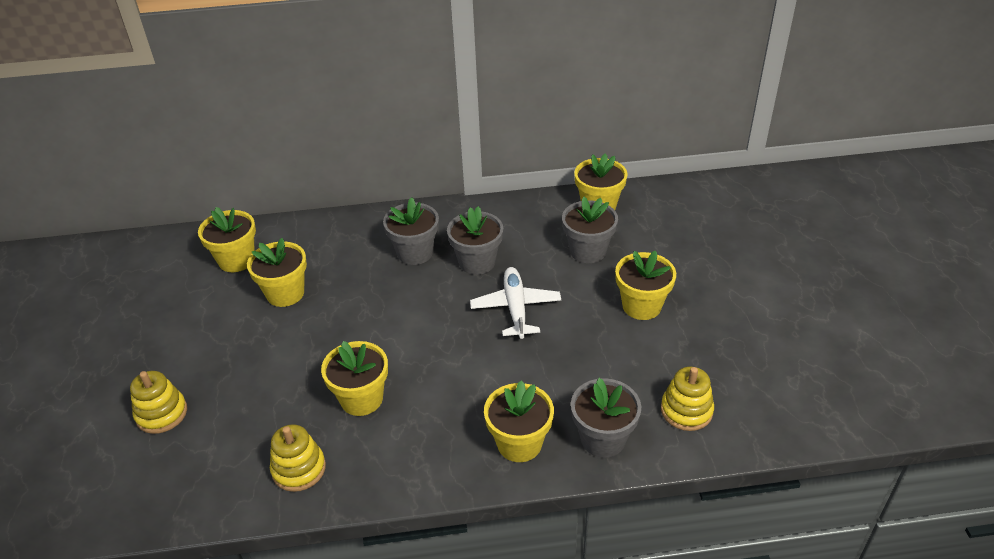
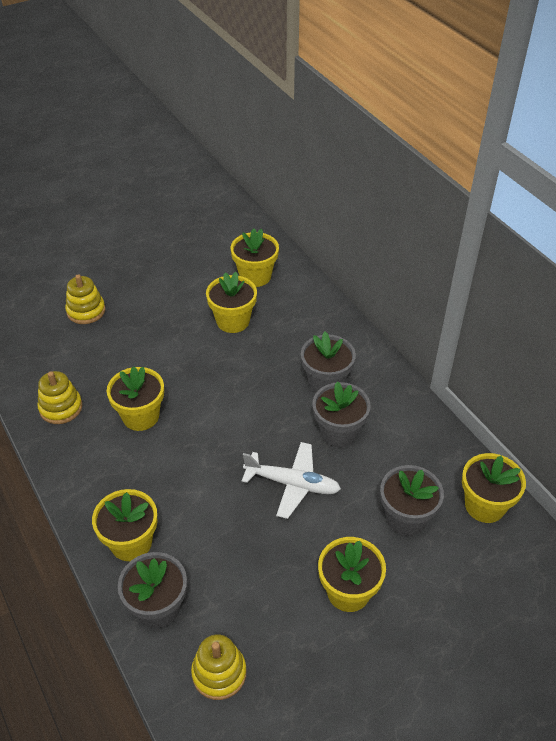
camera: 65 degrees right, 5 degrees up
white plane [470,267,561,339] -> white plane turned 45 degrees clockwise [242,442,341,519]

